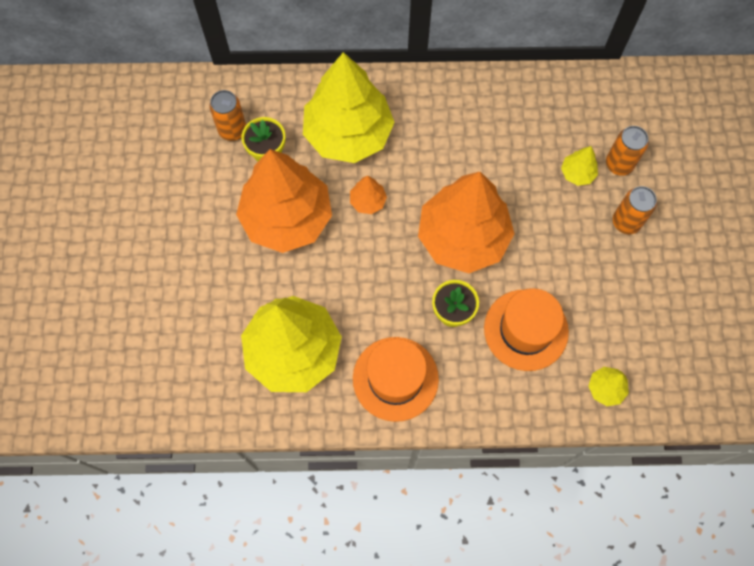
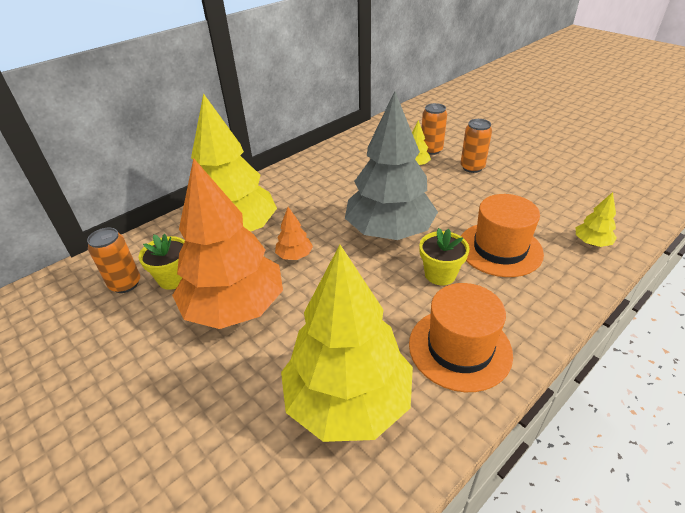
camera: 40 degrees left, 30 degrees down
orange tree [418,172,515,273] -> grey tree [345,91,438,240]

